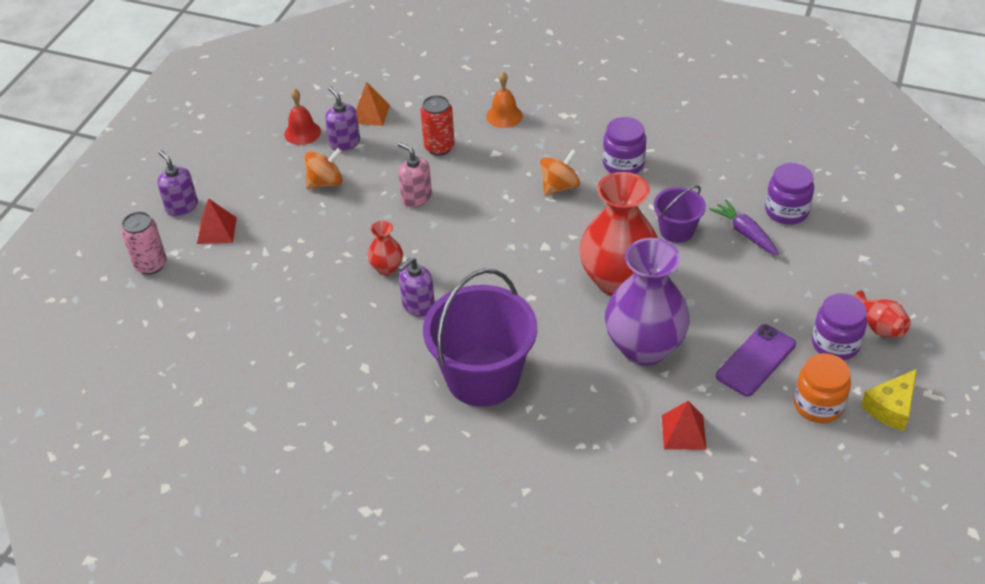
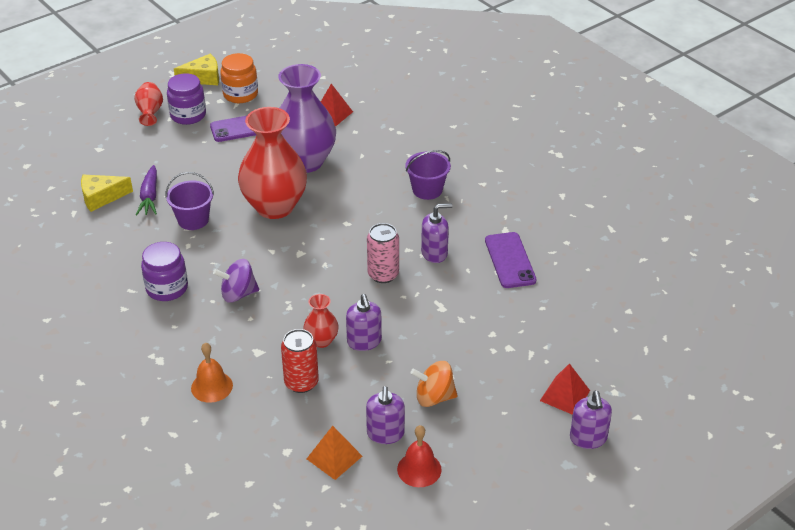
camera: 150 degrees left, 5 degrees down
pink can [121,212,167,275] -> pink can moved to [367,223,399,283]
red vase [367,221,403,275] -> red vase moved to [304,294,339,348]
pink soap dispenser [398,142,432,208] -> purple soap dispenser [346,294,382,351]
purple bucket [423,268,537,407] -> purple bucket [405,150,451,200], size x0.51
orange spinning top [540,149,580,196] -> purple spinning top [213,259,259,303]
purple jar [765,163,814,225] -> yellow cheese [81,175,133,212]
none -> purple phone [485,232,537,288]

